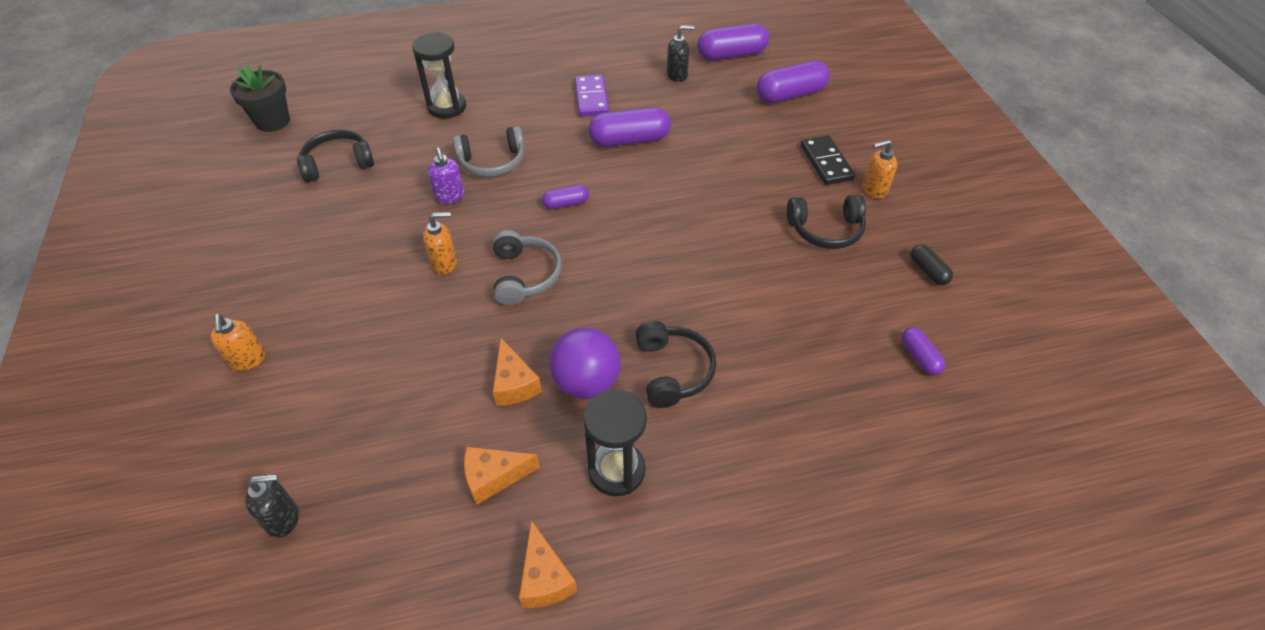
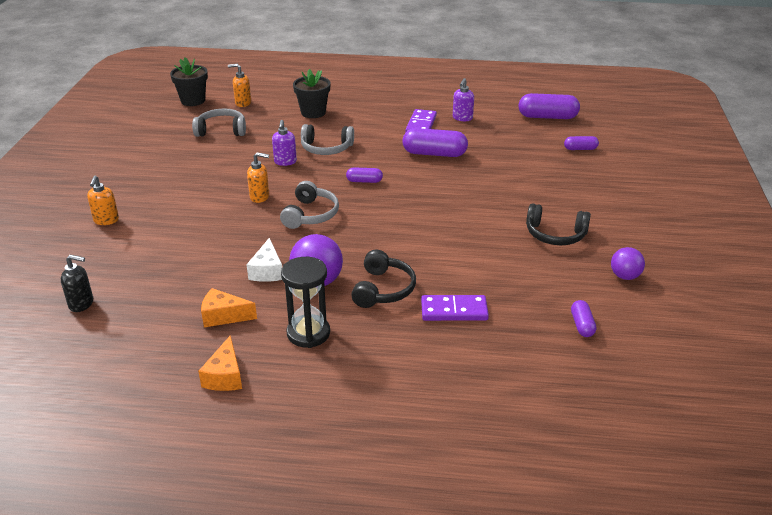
camera: 20 degrees right, 15 degrees down
black headphones [297,130,374,182] -> grey headphones [192,109,246,137]
black hourglass [412,32,466,119] -> black flower pot [293,69,330,118]
orange cheese [493,338,542,406] -> white cheese [246,238,282,282]
black soap dispenser [667,25,694,82] -> none
purple capsule [756,61,830,103] -> purple capsule [564,136,599,150], size x0.53
black domino [800,135,855,185] -> none
orange soap dispenser [863,139,897,199] -> orange soap dispenser moved to [228,64,251,107]
black capsule [910,244,953,285] -> purple ball [611,247,645,280]
none -> purple domino [421,295,489,321]
none -> purple soap dispenser [453,78,474,121]

